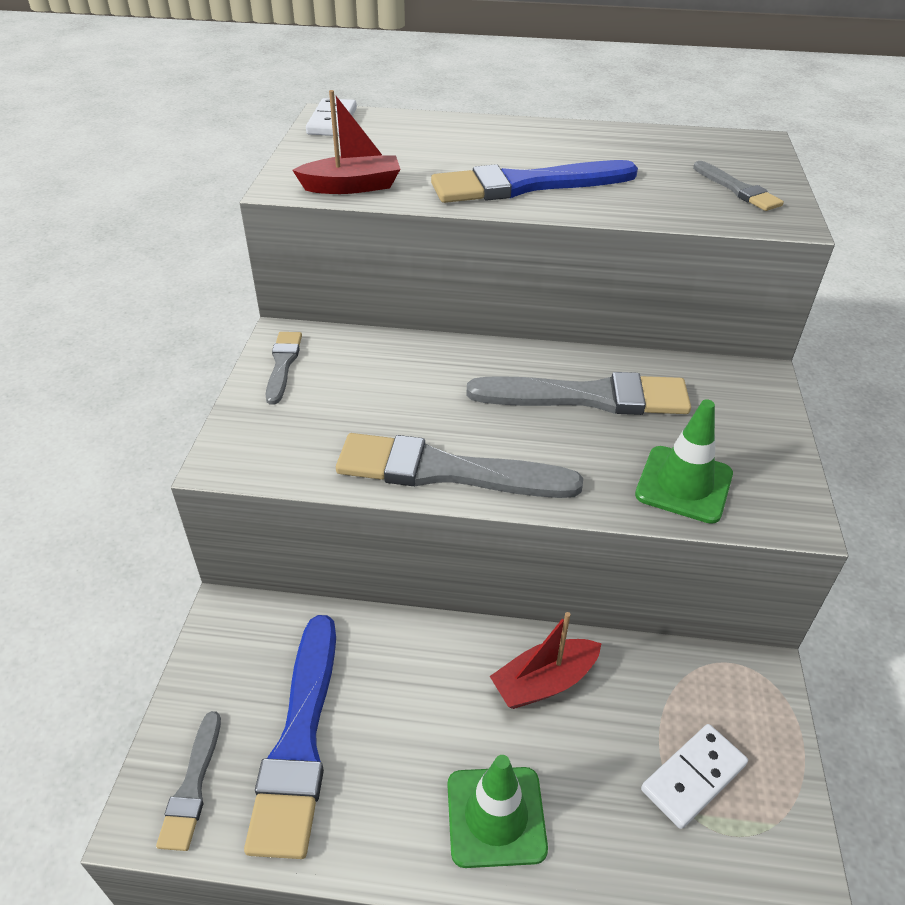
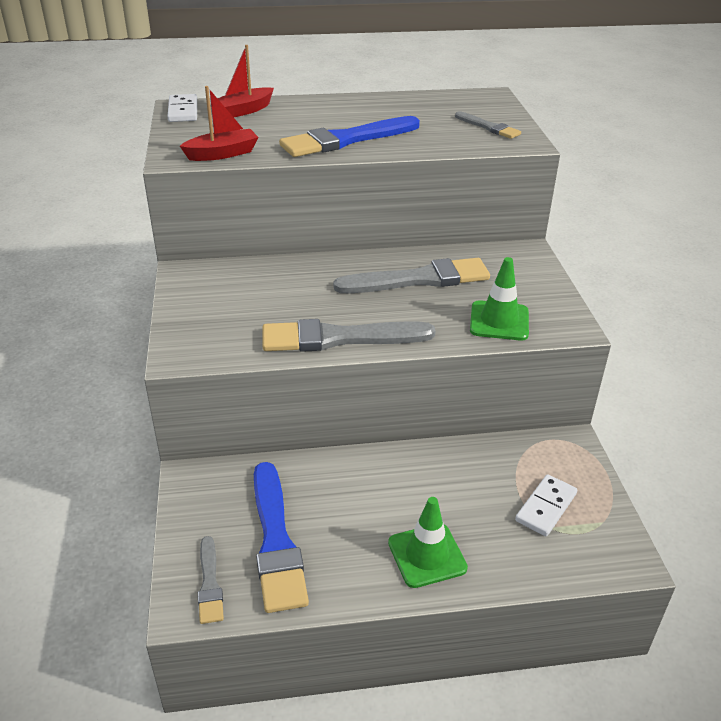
camera: 15 degrees left, 5 degrees down
grey brush [265,332,302,405] -> none
red boat [490,612,602,709] -> red boat moved to [217,45,274,117]

